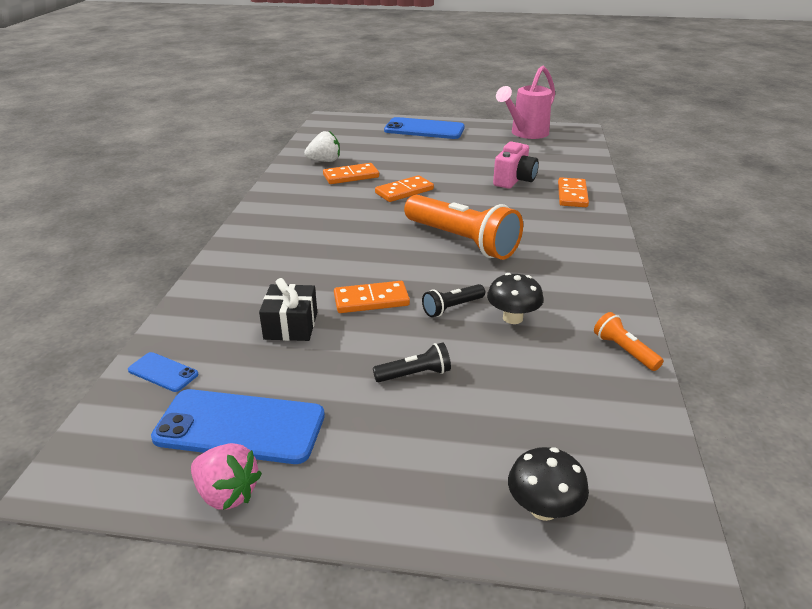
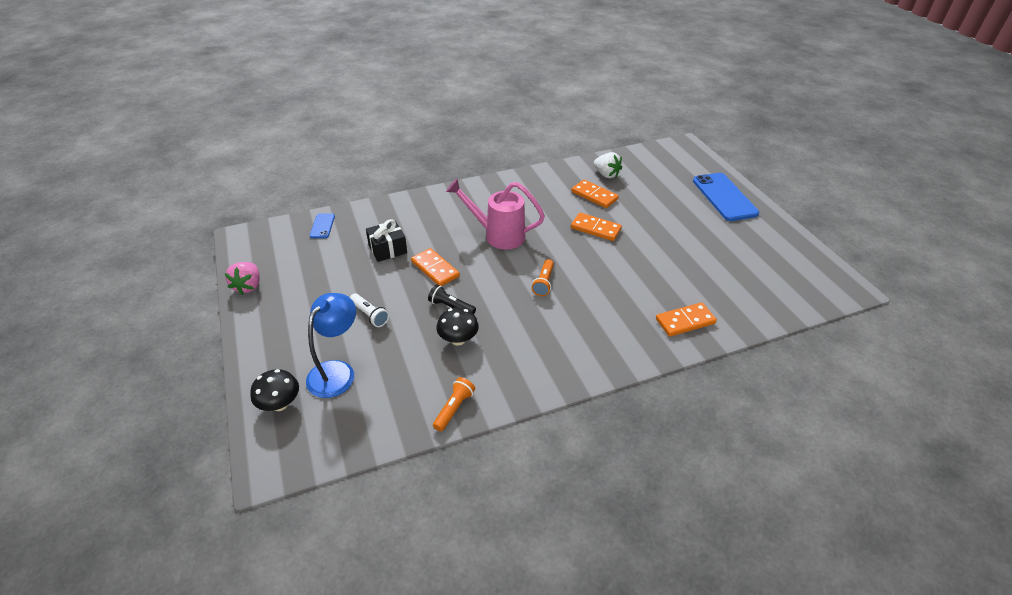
camera: 60 degrees right, 10 degrees up
blue phone [151,389,325,464] -> none
black flashlight [373,342,451,382] -> white flashlight [350,293,389,327]
orange flashlight [404,195,523,260] -> orange flashlight [532,259,554,296], size x0.45
pink camera [493,142,539,189] -> none
pink watering can [496,66,555,139] -> pink watering can moved to [446,179,545,250]
none -> blue lamp [306,293,356,398]

